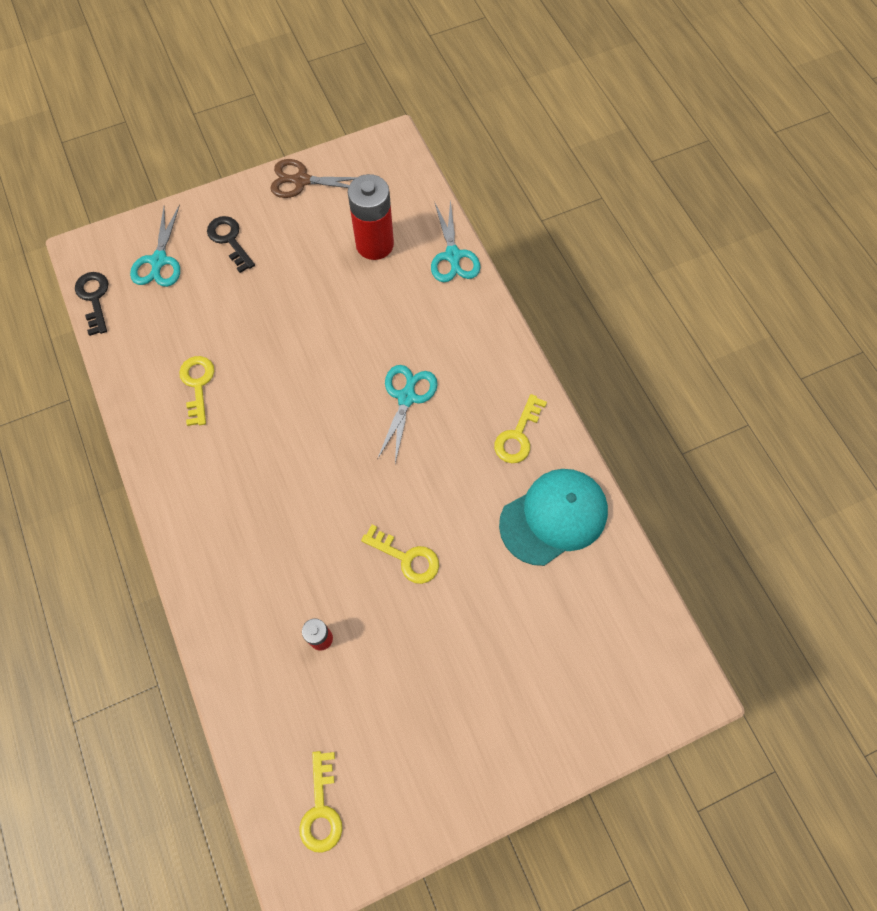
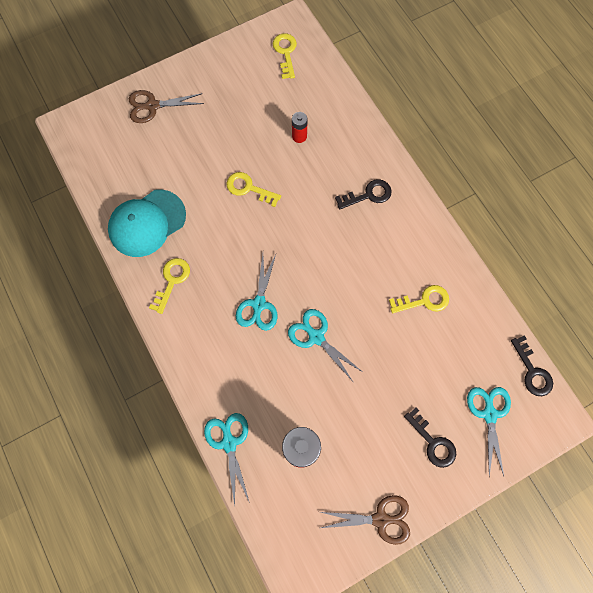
camera: 175 degrees right, 5 degrees up
yellow key [179,356,214,426] -> yellow key turned 90 degrees counterclockwise [389,285,449,313]
none -> brown scissors [129,90,204,123]
none -> turquoise scissors [288,309,364,383]
none -> black key [335,179,392,210]

